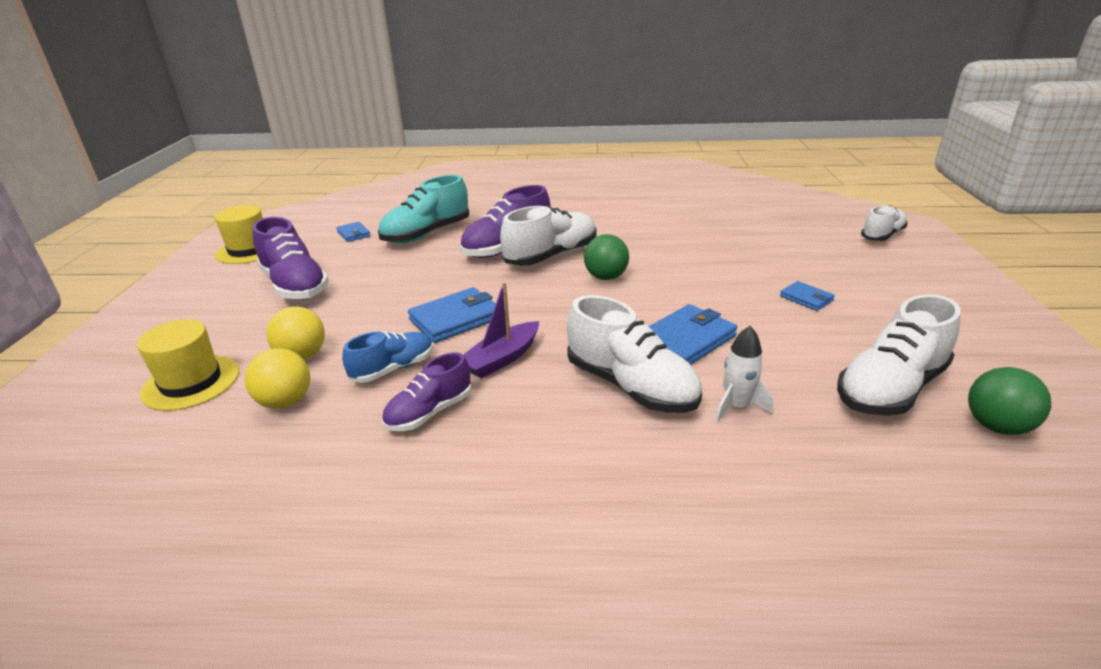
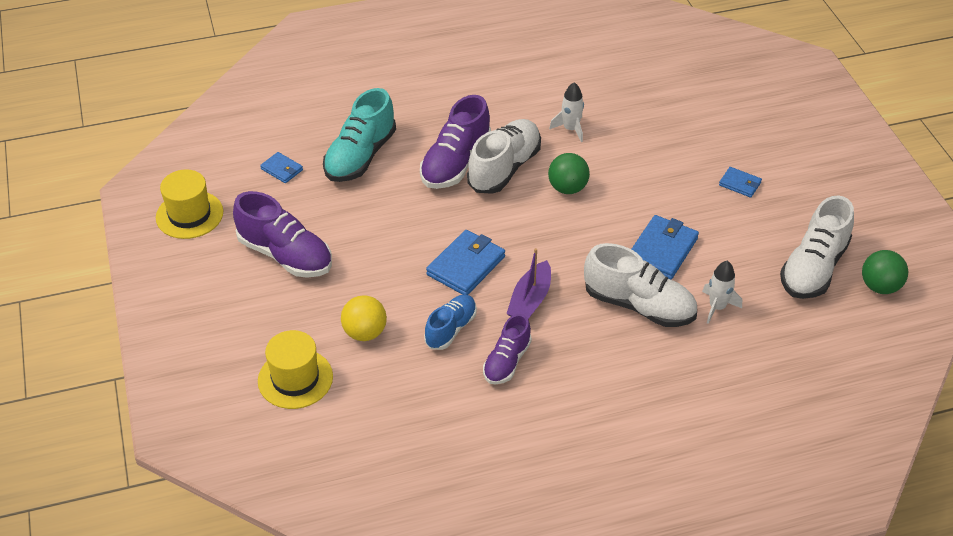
camera: 20 degrees left, 15 degrees up
yellow ball [245,348,310,409] -> none
white shoe [861,205,908,241] -> none
none -> white rocket [549,82,584,142]

